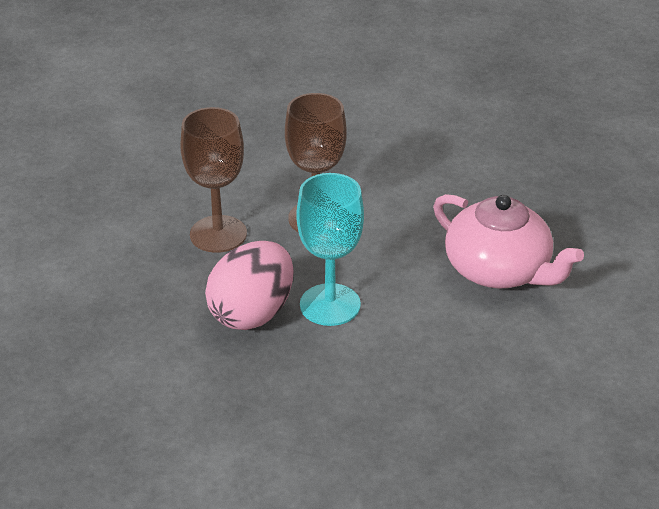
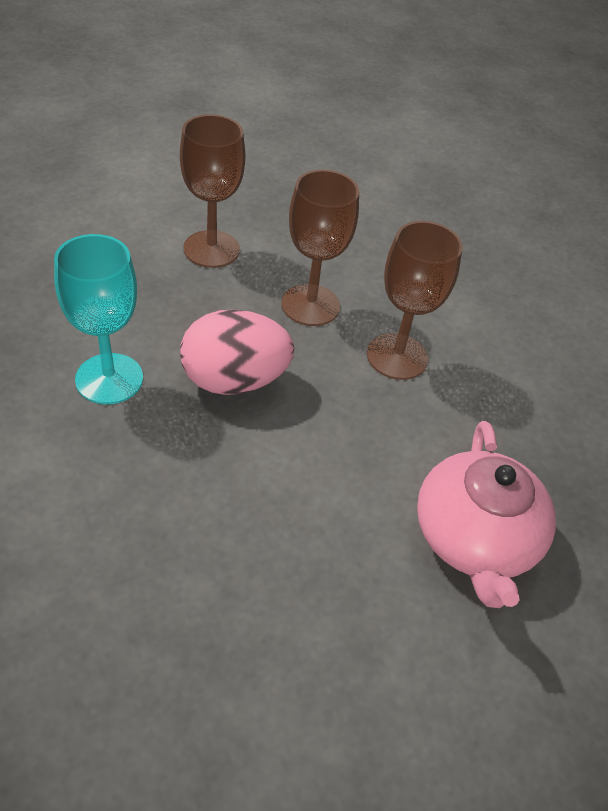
camera: 45 degrees right, 10 degrees up
turquoise goblet [296,173,364,326] -> turquoise goblet moved to [54,234,143,404]
none -> brown goblet [180,114,245,268]

